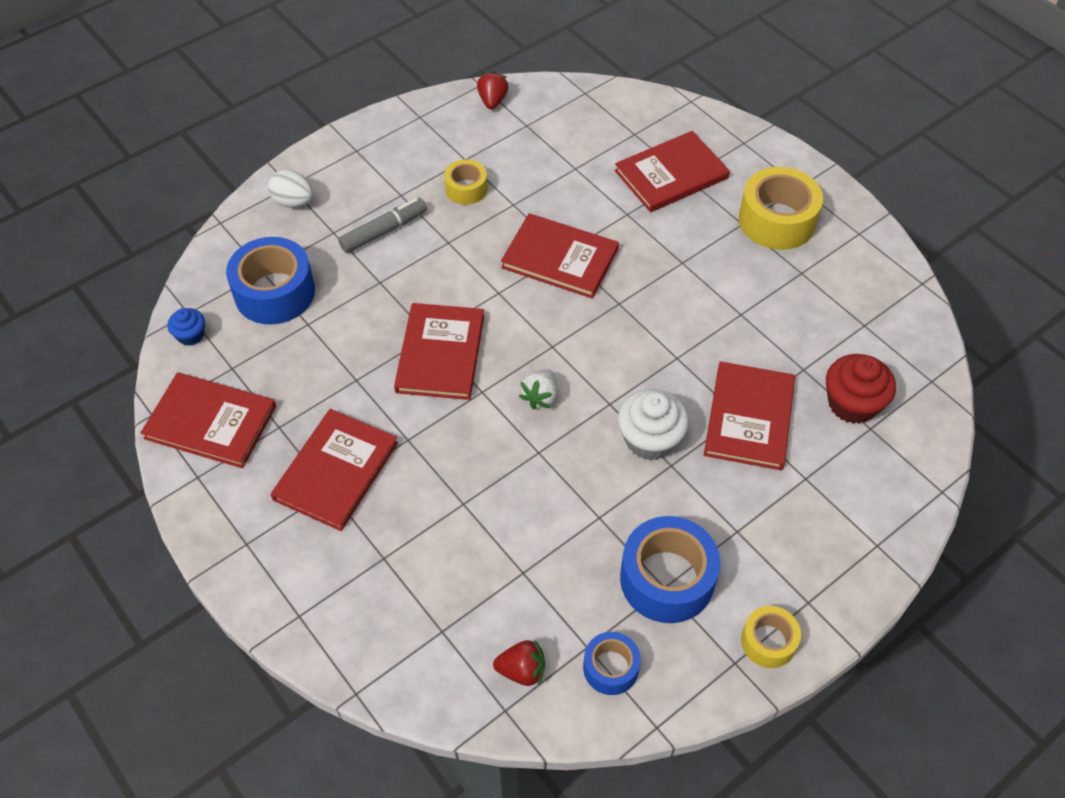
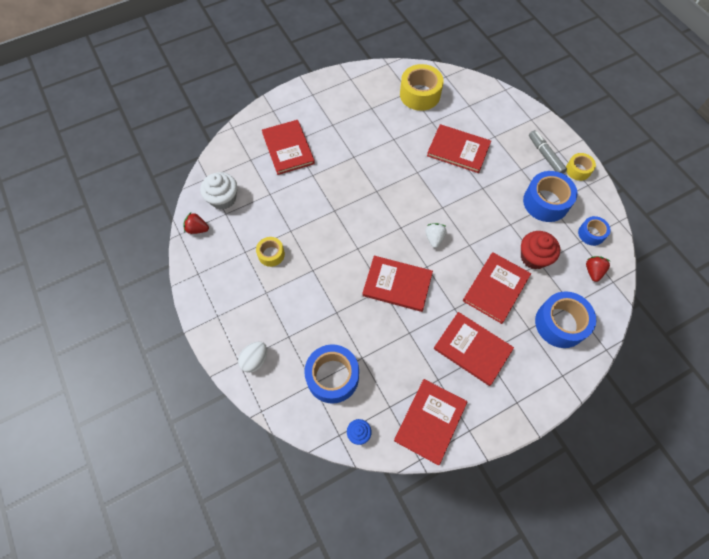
camera: 80 degrees left, 10 degrees up
grey marker [338,198,427,253] -> grey marker moved to [529,130,567,174]
red book [501,213,619,298] -> red book moved to [463,252,531,324]
white strawberry [519,370,557,410] -> white strawberry turned 120 degrees counterclockwise [425,223,447,248]
white cupcake [618,389,689,461] -> white cupcake moved to [200,172,237,210]
yellow tape [739,167,823,250] -> yellow tape moved to [400,64,444,111]
red cupcake [826,354,896,424] -> red cupcake moved to [521,231,560,269]
none -> blue tape [535,291,596,348]

